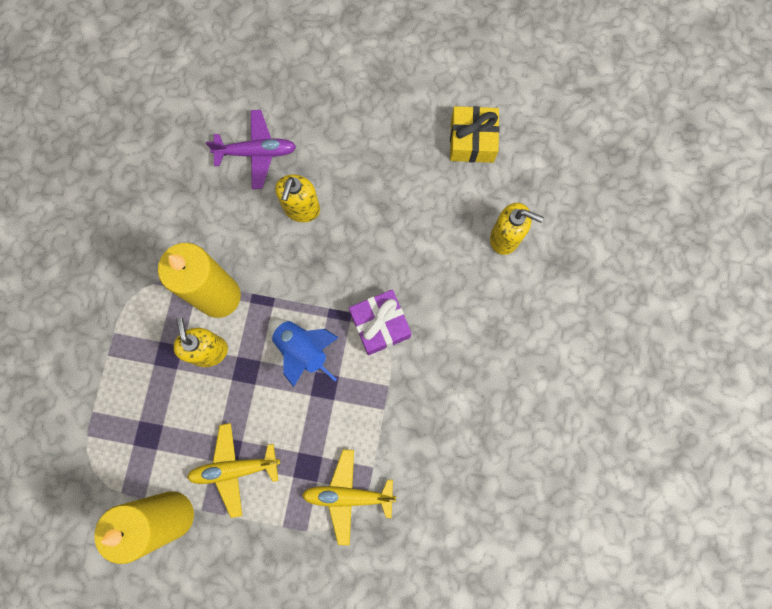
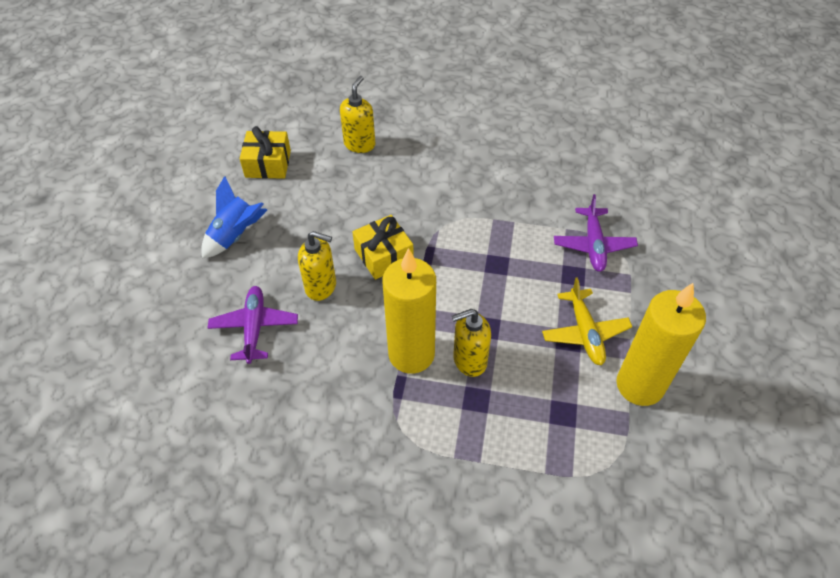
camera: 90 degrees left, 25 degrees down
blue rocket [268,319,339,387] -> blue rocket moved to [201,176,267,259]
yellow plane [302,450,396,545] -> purple plane [554,194,638,272]
purple gift [349,290,412,355] -> none
none -> yellow gift [352,215,414,280]

